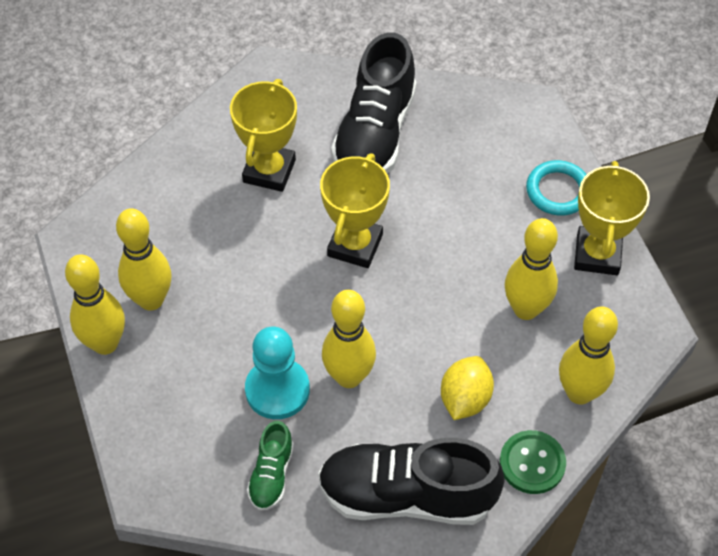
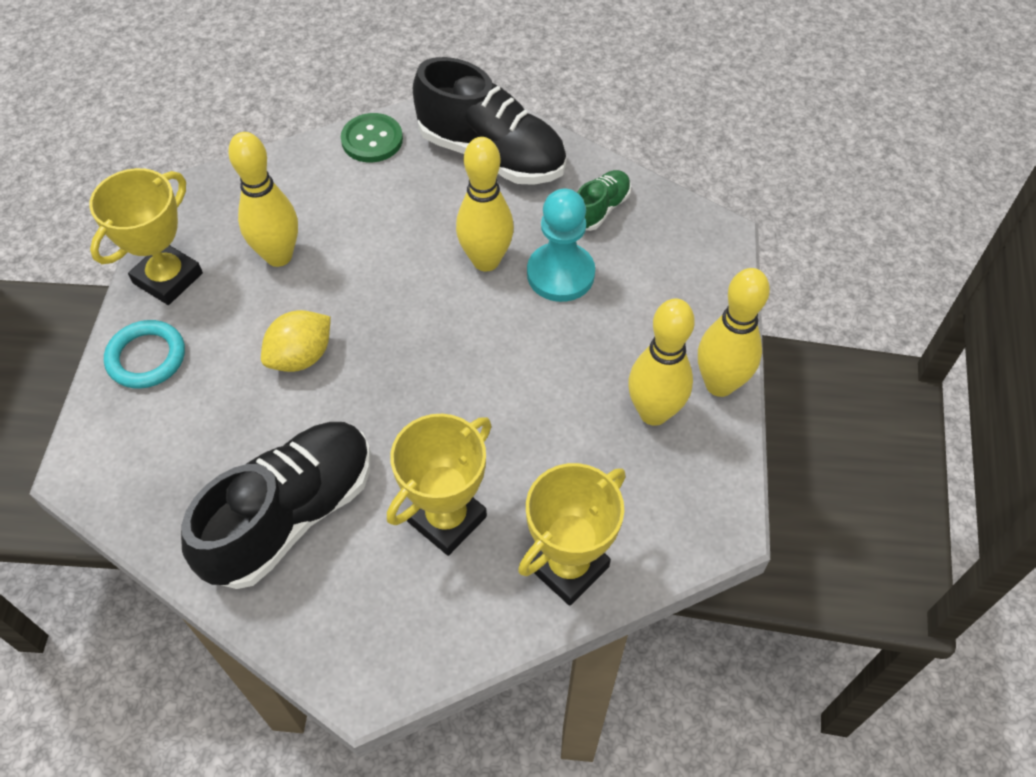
camera: 155 degrees left, 0 degrees up
yellow trophy [320,154,390,268] -> yellow trophy moved to [518,463,625,606]
yellow lemon [441,356,494,420] -> yellow lemon moved to [261,310,331,372]
yellow bowling pin [559,307,618,404] -> none

